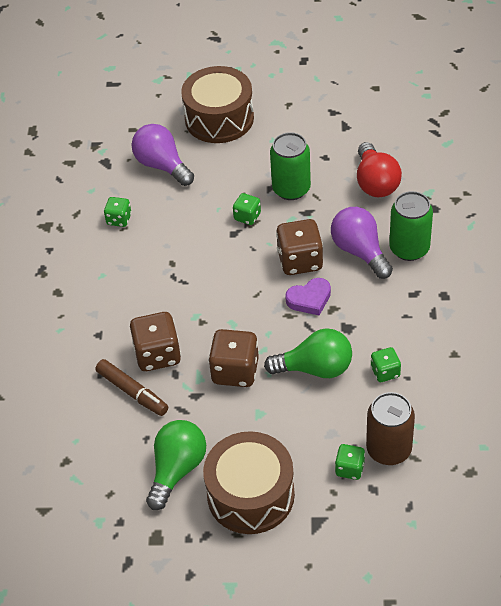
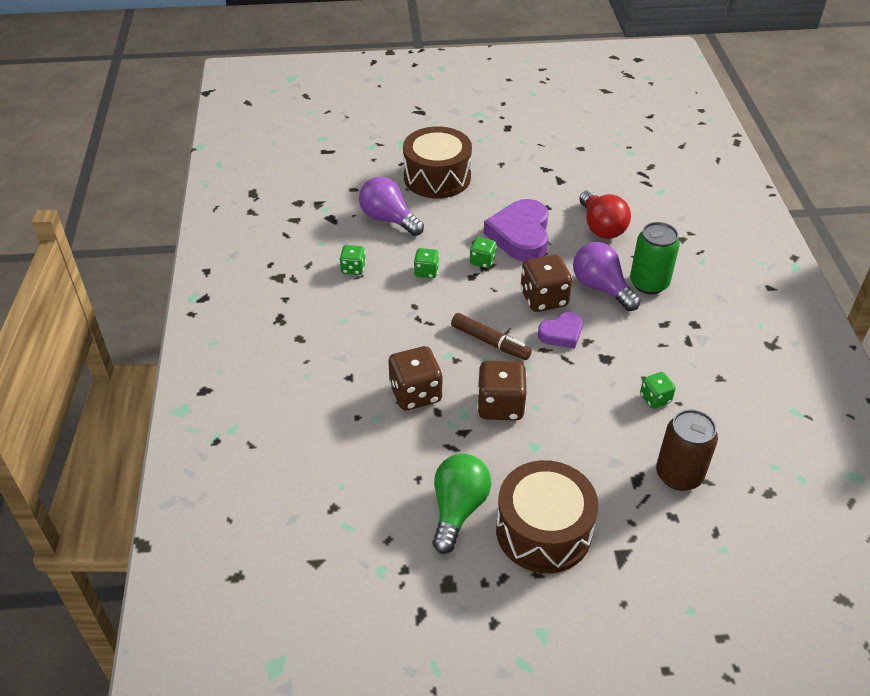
camera: 10 degrees left, 5 degrees down
brown marker [95,359,168,416] -> brown marker moved to [451,313,532,360]
green light bulb [264,328,352,378] -> none
green can [270,132,311,200] -> purple heart [484,199,549,261]
green dice [335,444,365,480] -> green dice moved to [414,248,439,278]

